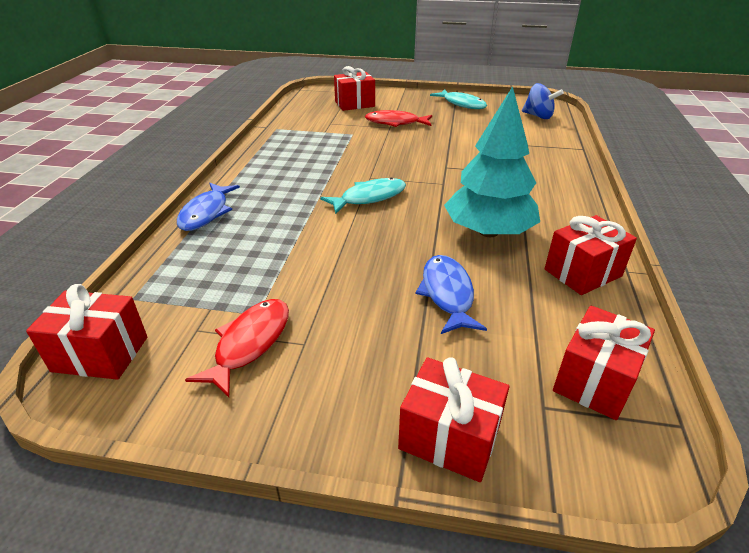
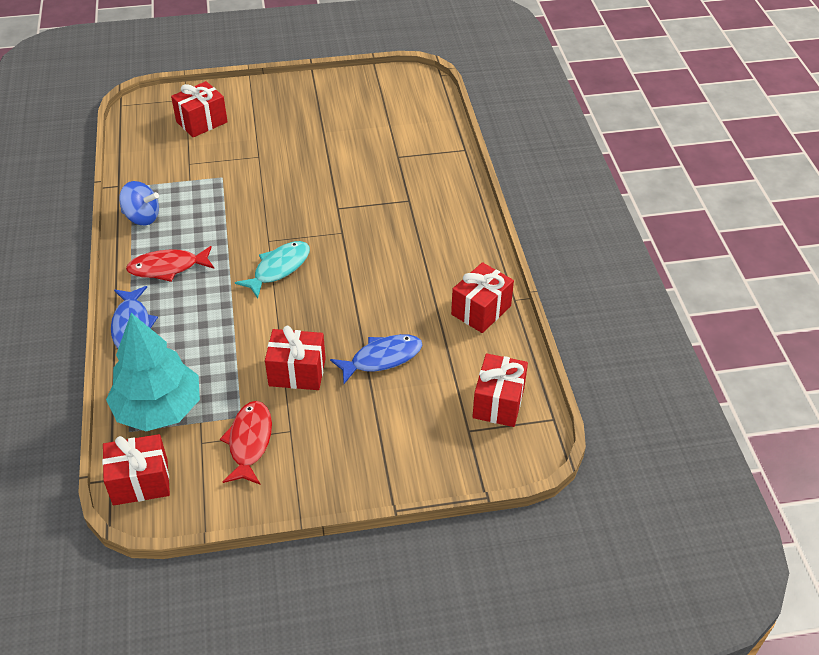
camera: 20 degrees left, 10 degrees up
red fish [365,110,432,127] -> red fish moved to [126,246,214,282]
red gift [398,357,509,482] -> red gift moved to [265,326,326,390]
blue fish [416,255,487,334] -> blue fish turned 90 degrees clockwise [330,334,422,384]
turquoise fish [430,89,487,109] -> none
turquoise tree [444,86,540,237] -> turquoise tree moved to [106,313,200,431]
blue spinning top [522,83,564,119] -> blue spinning top moved to [119,181,159,226]

